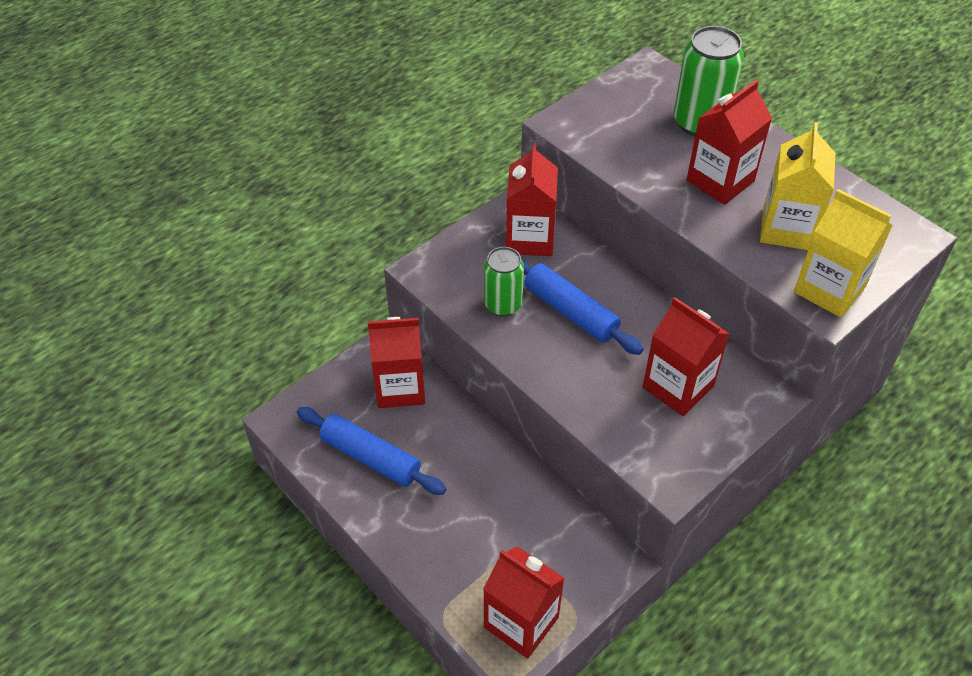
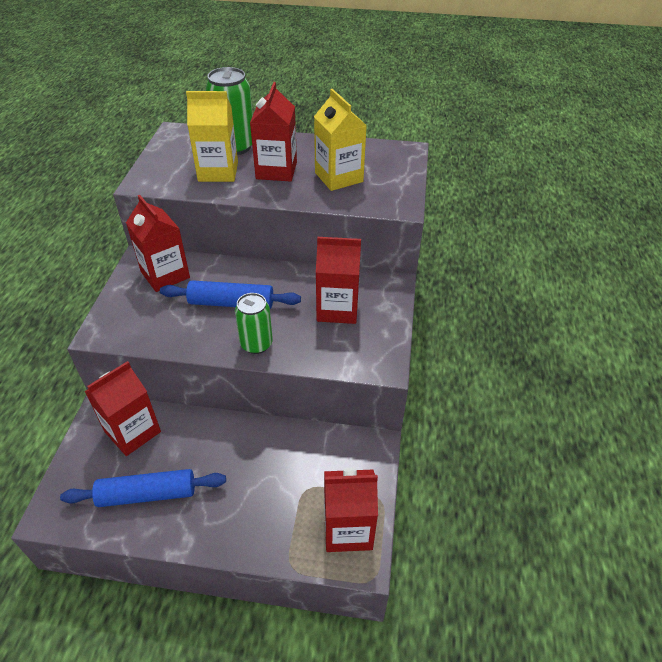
camera: 40 degrees left, 5 degrees down
green can [484,247,524,316] -> green can moved to [235,293,273,354]
yellow carton [794,189,893,318] -> yellow carton moved to [186,91,238,182]

